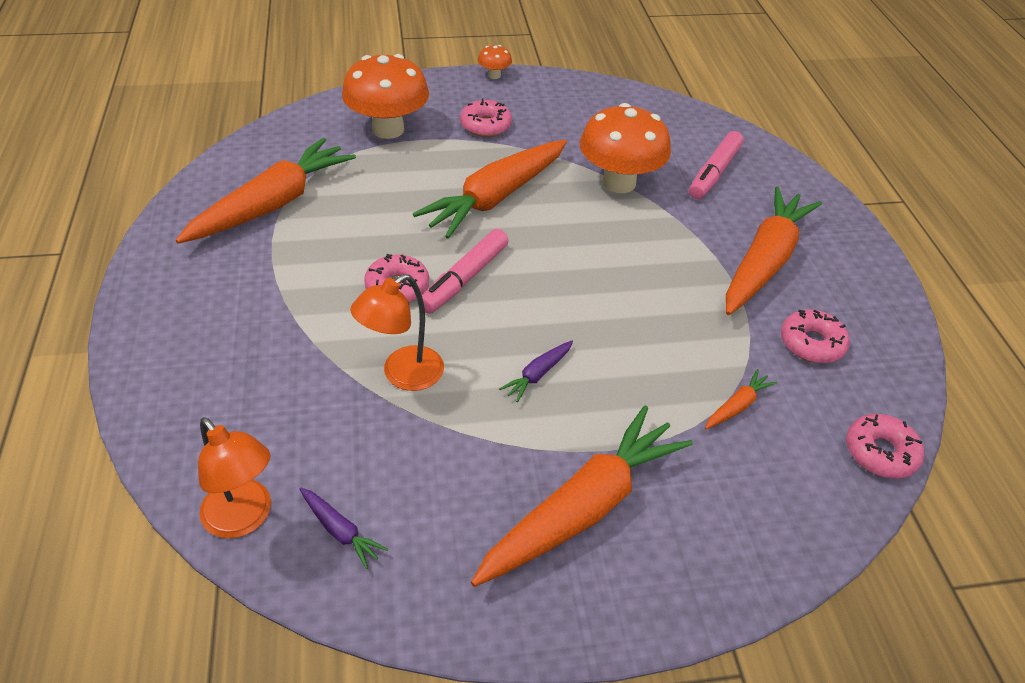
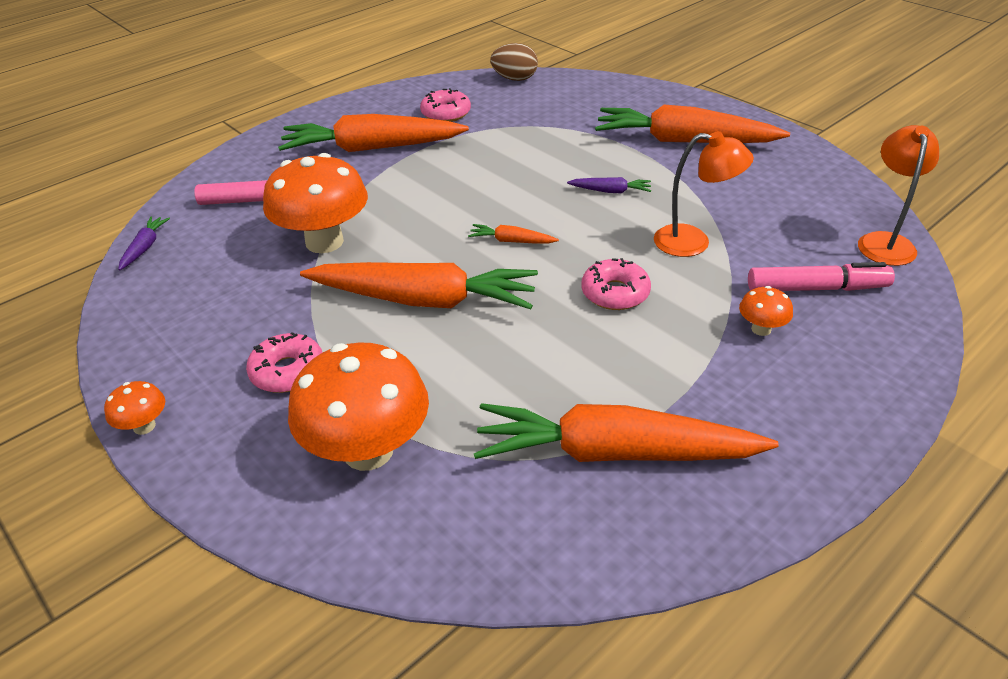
camera: 120 degrees left, 5 degrees down
purple carrot [299,488,388,569] -> purple carrot moved to [118,217,170,270]
pink marker [422,229,509,314] -> pink marker moved to [748,262,895,291]
orange carrot [705,369,777,429] -> orange carrot moved to [468,224,559,243]
pink donut [846,414,924,479] -> brown egg [490,43,538,81]
none -> orange mushroom [739,286,793,336]

